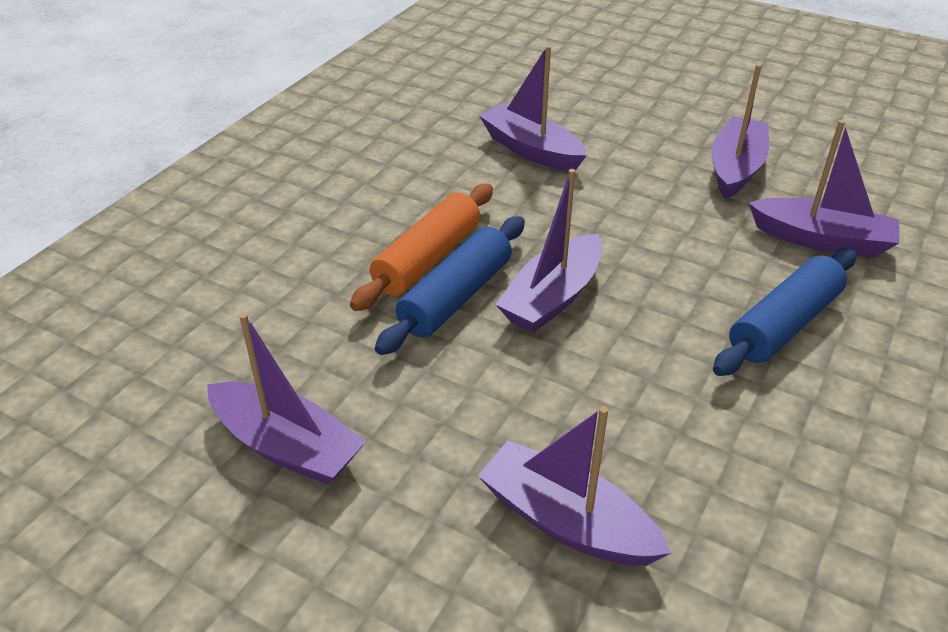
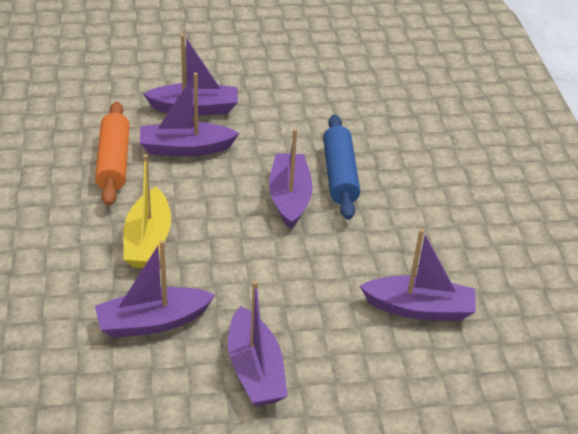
camera: 140 degrees right, 0 degrees up
purple boat [207,313,366,485] -> purple boat moved to [140,73,239,156]
orange rolling pin [350,184,493,311] -> orange rolling pin moved to [95,102,130,206]
blue rolling pin [713,248,856,376] -> yellow boat [123,154,171,268]

